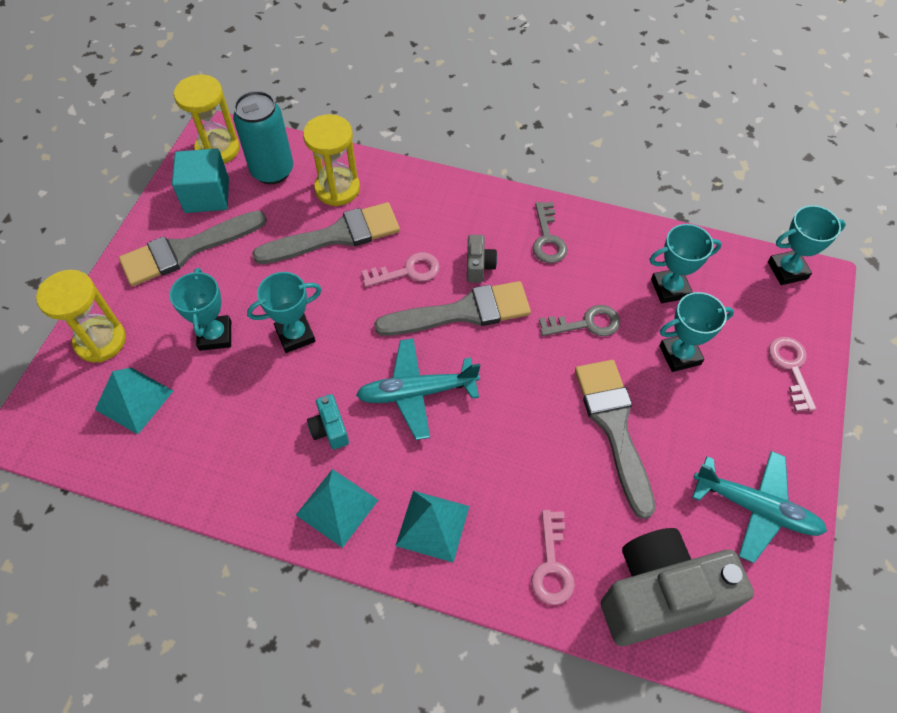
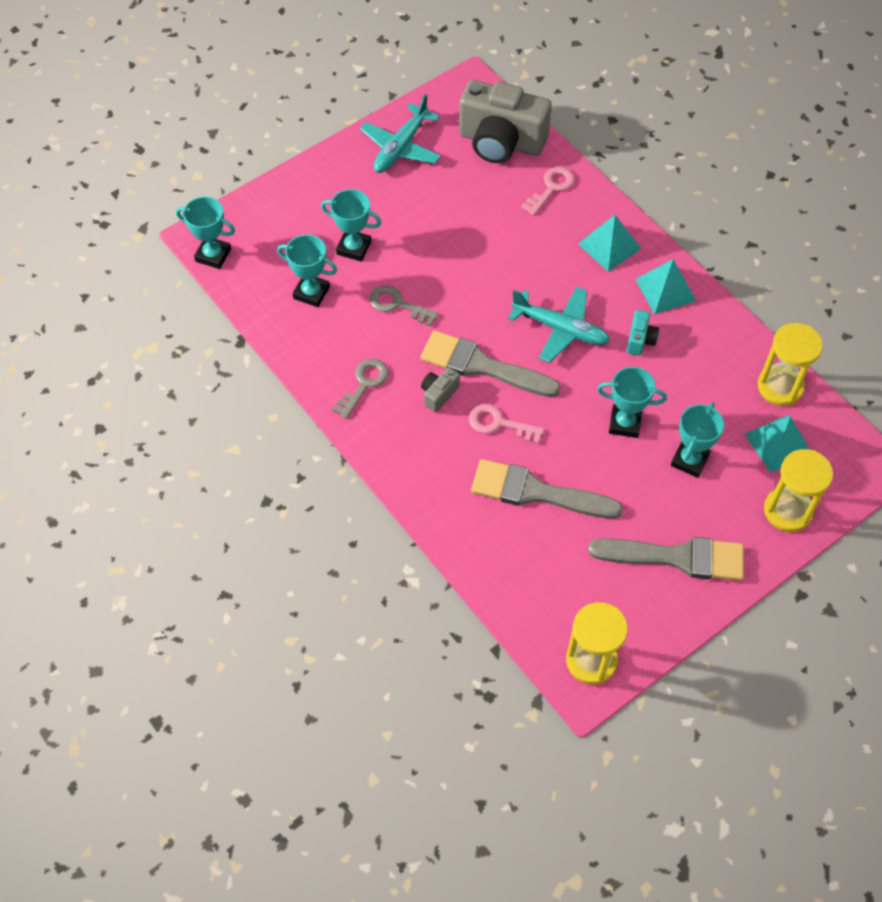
camera: 145 degrees left, 0 degrees up
turquoise cube [172,148,229,213] -> none
turquoise can [233,91,293,184] -> none
yellow hourglass [303,114,360,206] -> yellow hourglass moved to [758,323,823,406]
grey brush [575,360,655,519] -> none
turquoise plane [692,451,827,563] -> turquoise plane turned 120 degrees counterclockwise [360,94,441,173]
pink key [769,337,817,412] -> none

